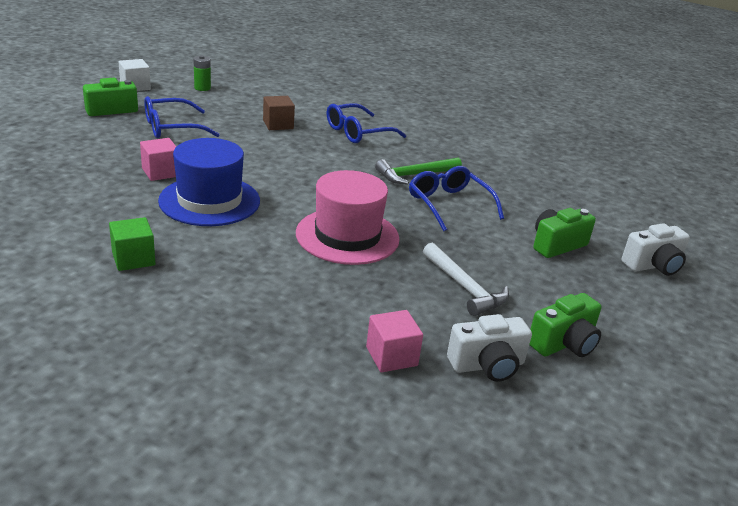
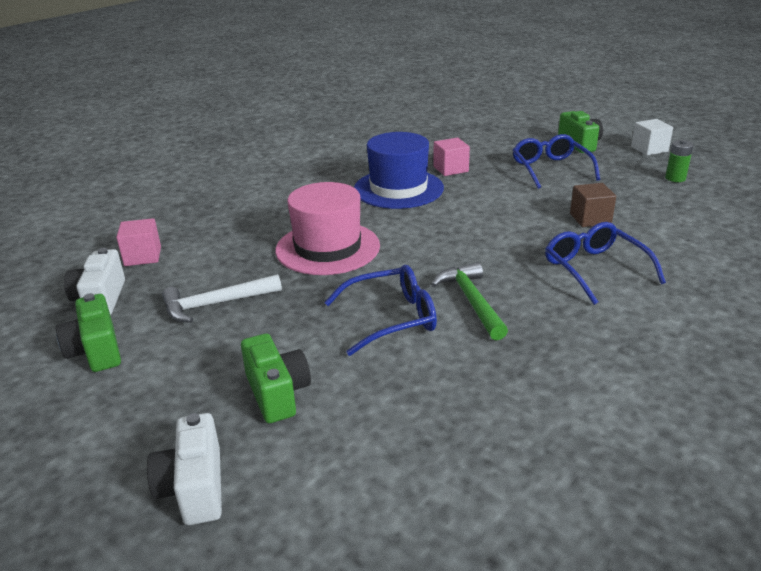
camera: 105 degrees right, 0 degrees up
green cube [109,217,156,271] -> none

